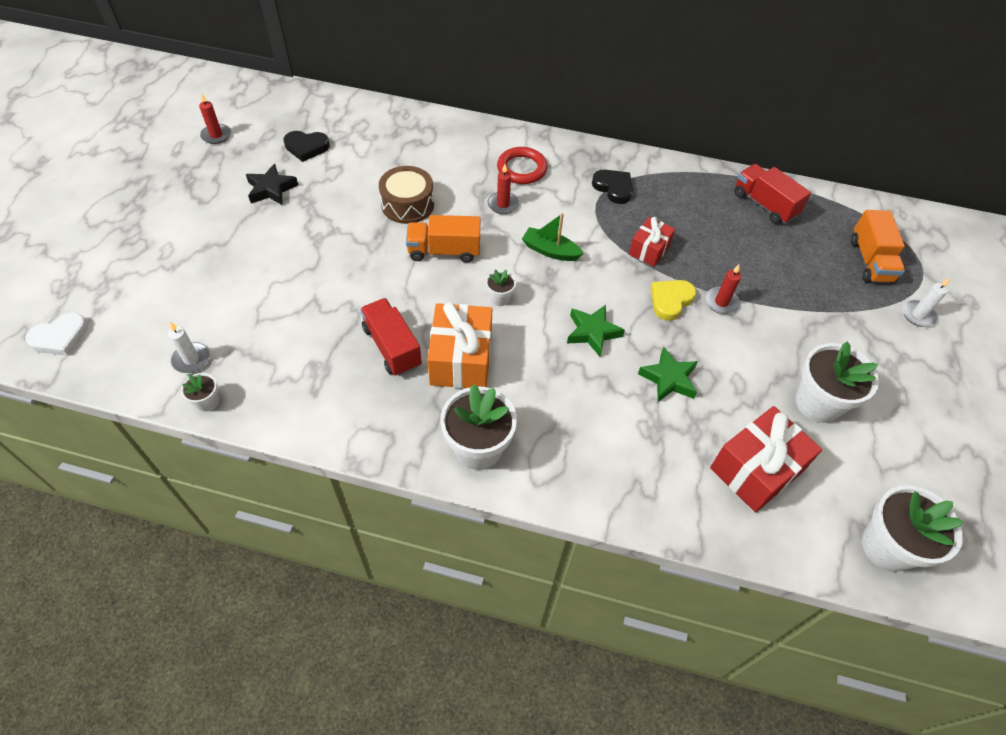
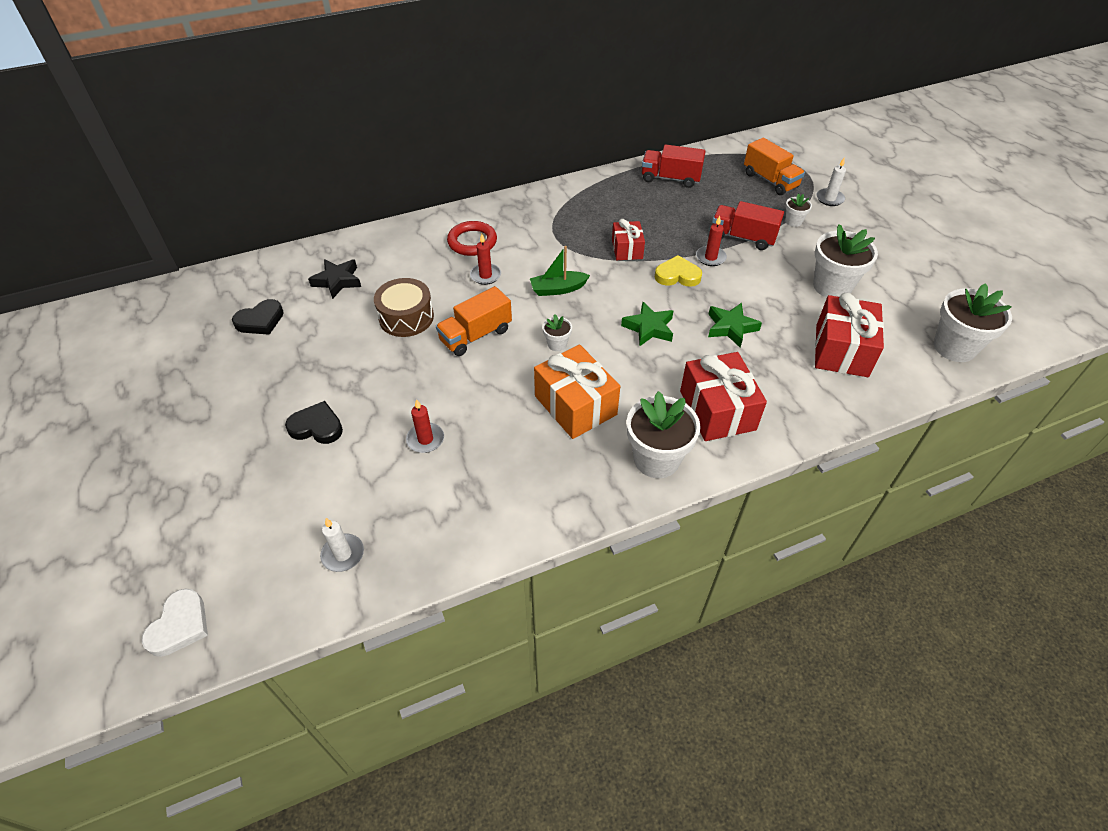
camera: 35 degrees left, 5 degrees down
white flower pot [181,373,219,412] -> white flower pot moved to [785,193,812,227]
red candle [199,93,231,144] -> red candle moved to [406,399,444,453]
black star [246,164,298,205] -> black star moved to [308,259,361,299]
red truck [360,298,422,376] -> red truck moved to [712,201,784,250]
black heart [592,170,633,204] -> black heart moved to [285,401,343,444]
yellow heart [651,280,696,321] -> yellow heart turned 90 degrees clockwise [655,255,702,287]
none -> red gift [680,352,767,441]

